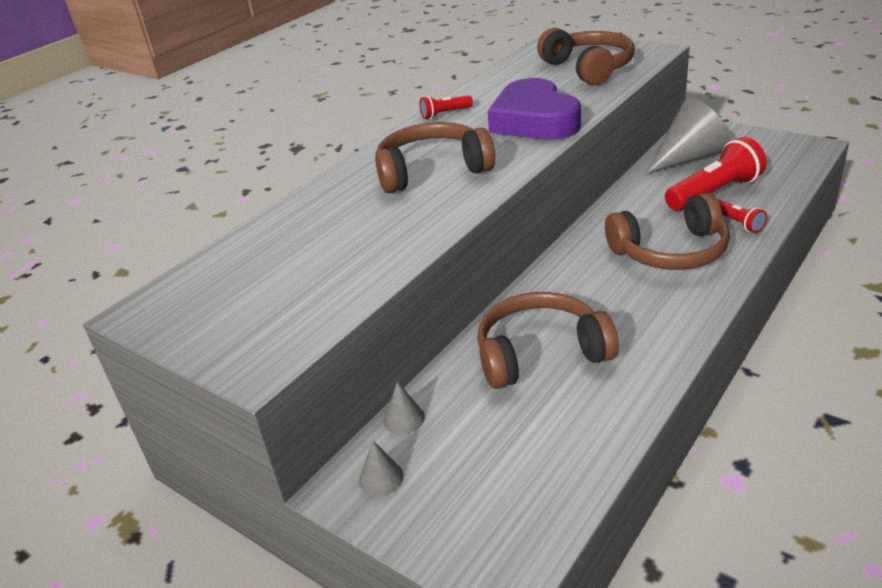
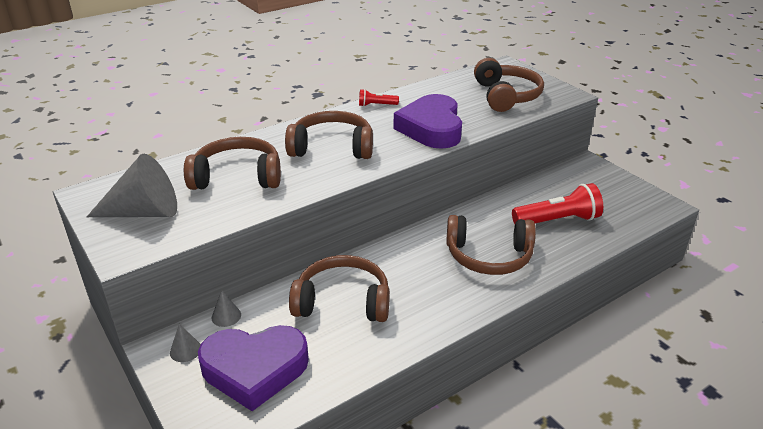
camera: 15 degrees right, 0 degrees up
grey cone [646,98,730,174] -> grey cone moved to [87,154,177,217]
red flashlight [717,199,767,233] -> none
none -> brown headphones [184,137,281,190]
none -> purple heart [198,325,309,411]

